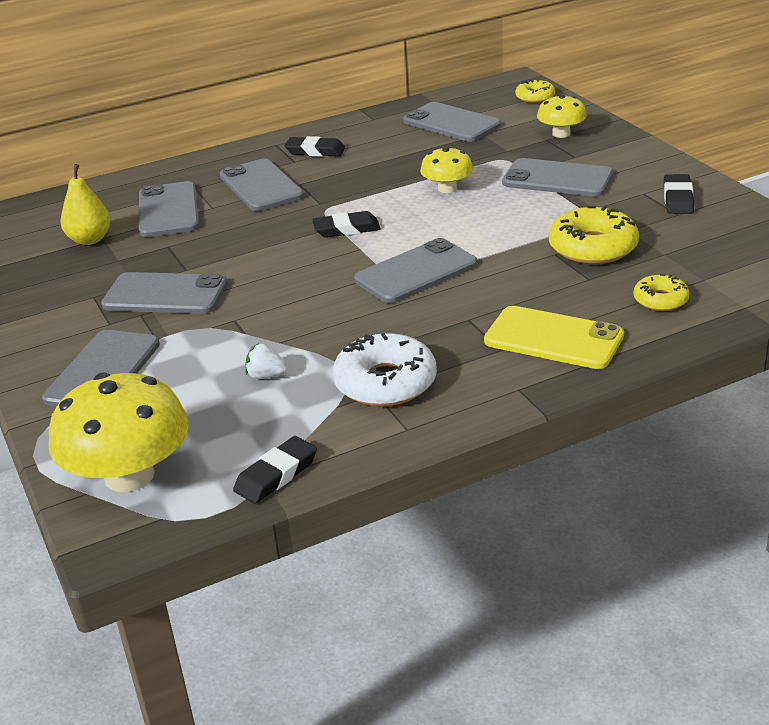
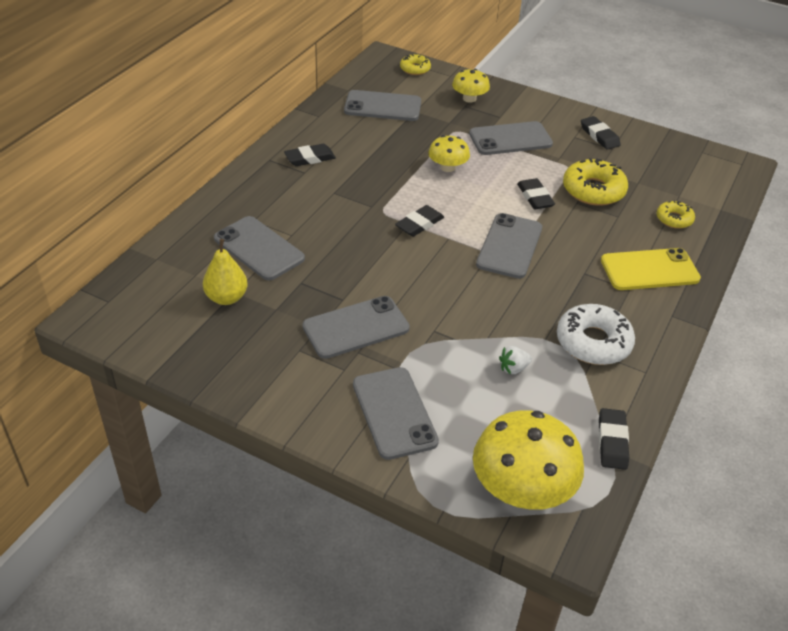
camera: 40 degrees left, 10 degrees up
grey phone [220,159,304,211] -> none
none -> black eraser [517,178,555,209]

